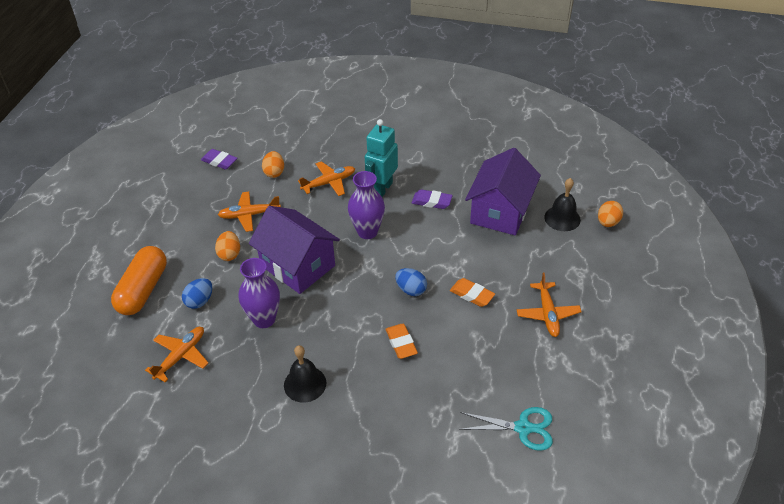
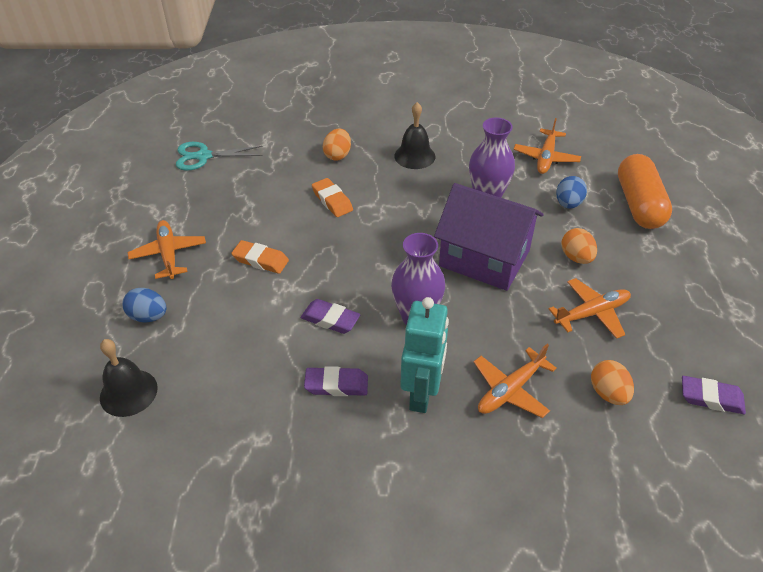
camera: 165 degrees right, 0 degrees up
blue egg [395,268,427,296] -> blue egg moved to [122,288,166,322]
purple house [465,148,541,235] -> none
orange egg [598,201,623,227] -> orange egg moved to [323,128,351,161]
none -> purple eraser [301,299,360,334]

